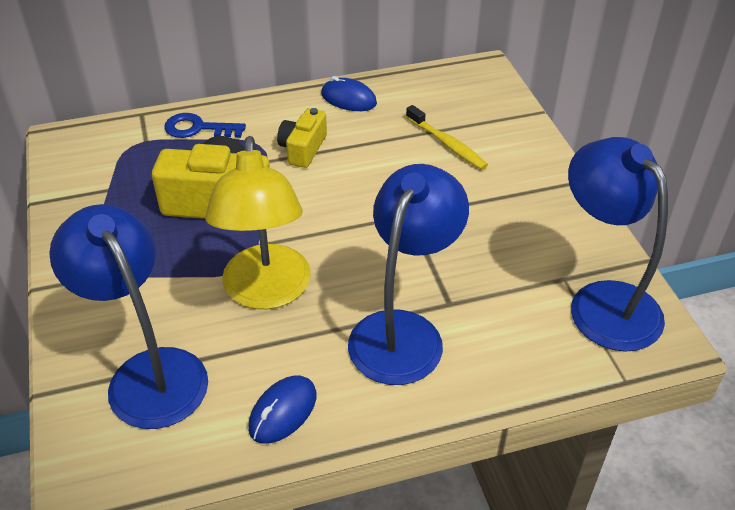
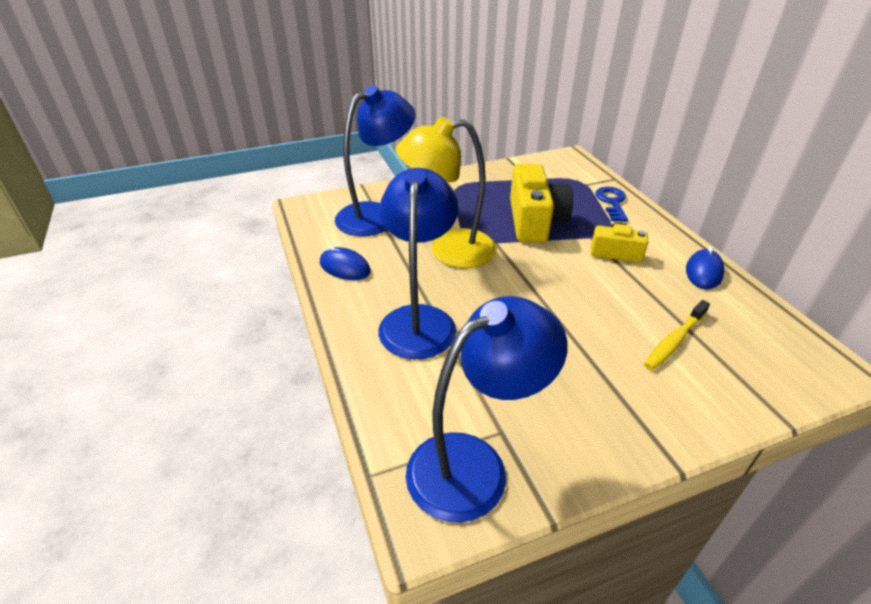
camera: 85 degrees right, 5 degrees down
blue lamp [348,164,469,385] -> blue lamp turned 105 degrees counterclockwise [378,168,458,359]

